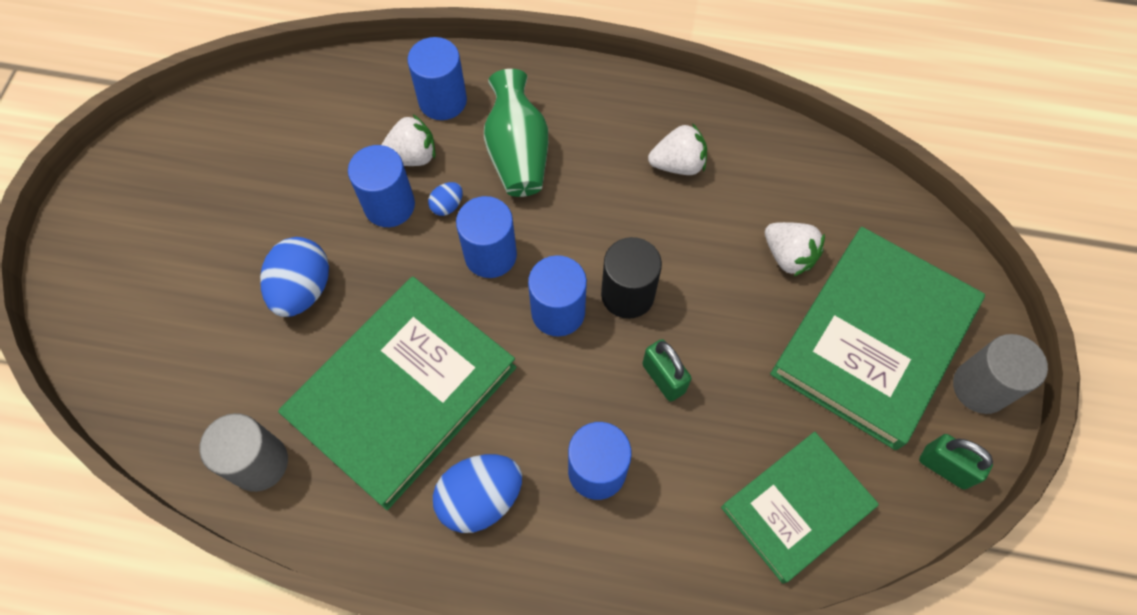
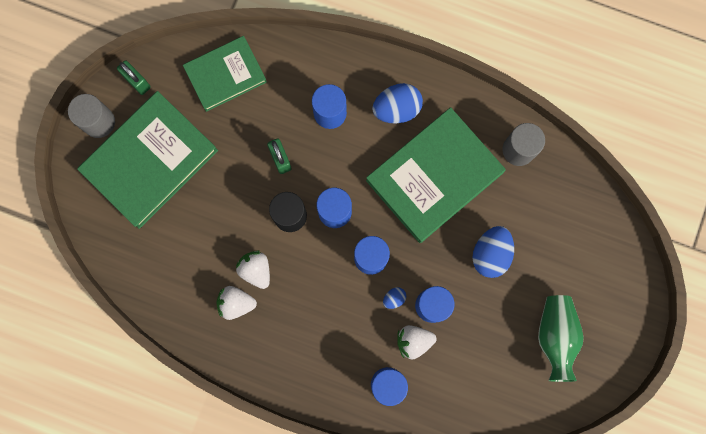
camera: 170 degrees left, 15 degrees up
green vase [484,69,548,197] -> green vase moved to [538,295,584,382]
white strawberry [765,222,825,277] -> white strawberry moved to [236,251,270,289]

